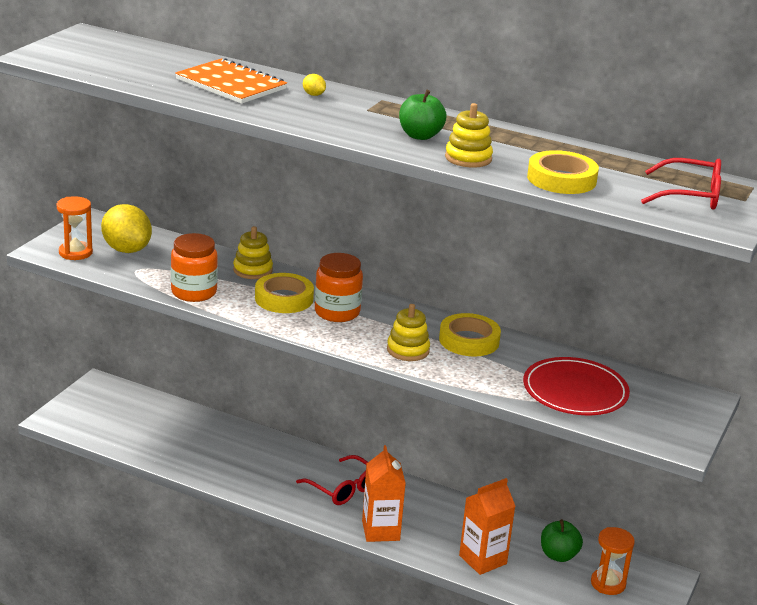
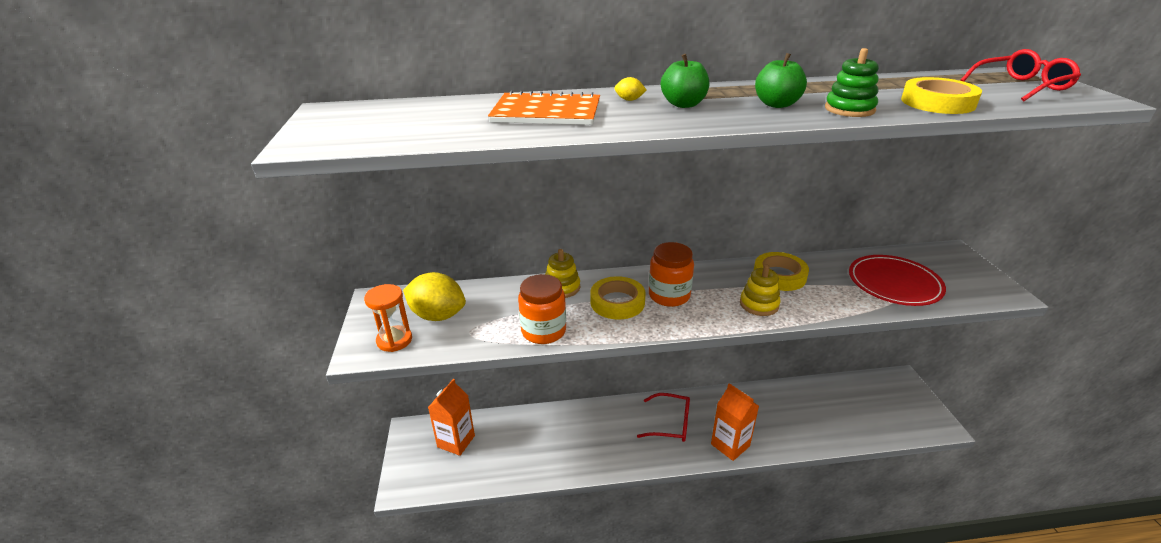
camera: 30 degrees left, 5 degrees up
yellow stacking toy [445,103,493,168] -> green stacking toy [825,48,879,117]
orange carton [459,478,515,575] -> orange carton moved to [428,379,475,456]
green apple [541,519,583,562] -> green apple moved to [661,54,709,108]
orange hourglass [591,527,635,595] -> none

